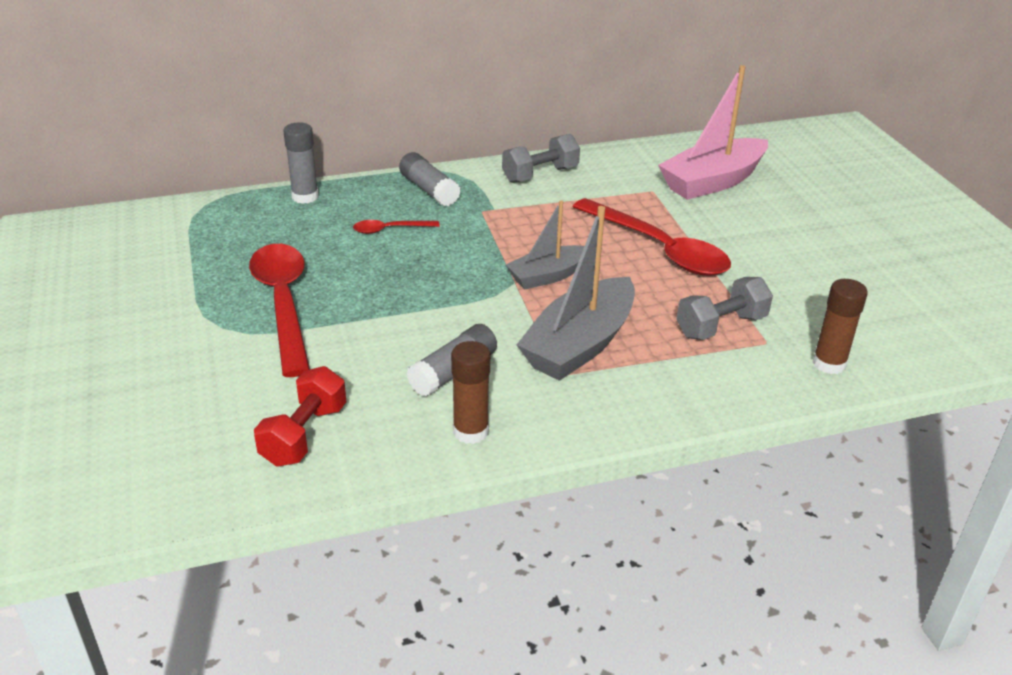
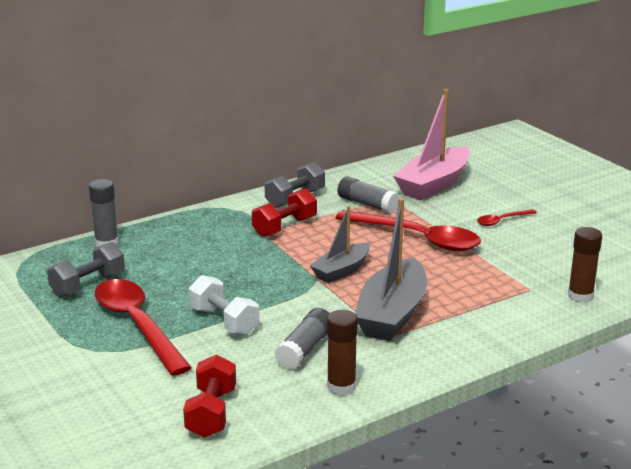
camera: 15 degrees left, 10 degrees down
red spoon [353,220,440,234] -> red spoon moved to [477,209,537,226]
grey glue stick [399,152,461,206] -> grey glue stick moved to [337,176,400,214]
grey dumbbell [676,277,773,340] -> grey dumbbell moved to [47,242,125,297]
none -> white dumbbell [189,275,259,335]
none -> red dumbbell [252,188,317,237]

